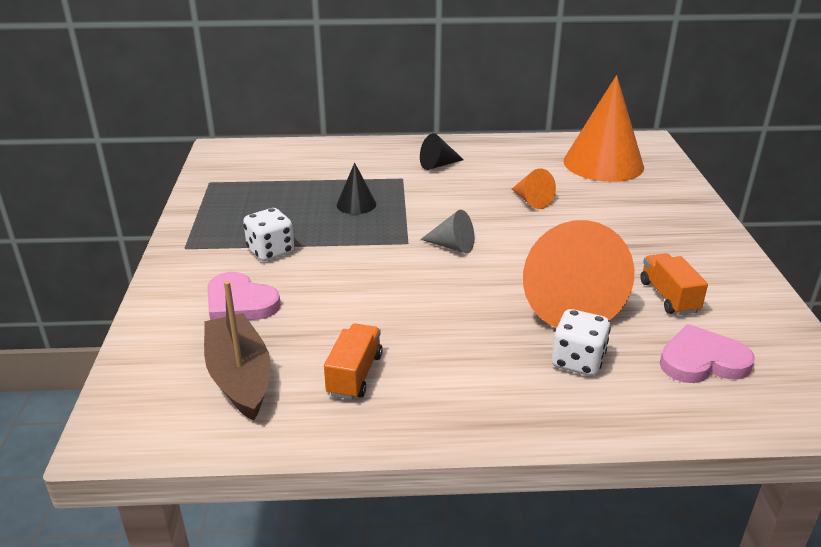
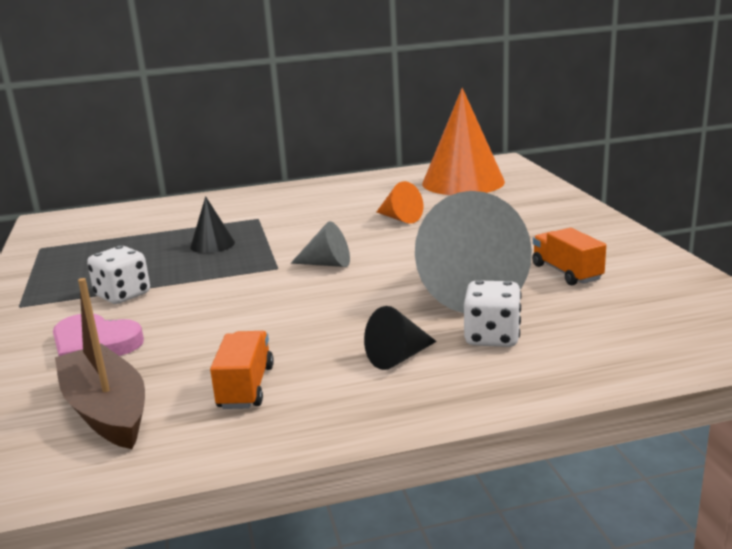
camera: 10 degrees left, 10 degrees down
black cone [420,133,464,170] -> black cone moved to [364,306,437,370]
orange cone [523,220,634,328] -> grey cone [415,191,532,313]
pink heart [660,324,755,383] -> none

